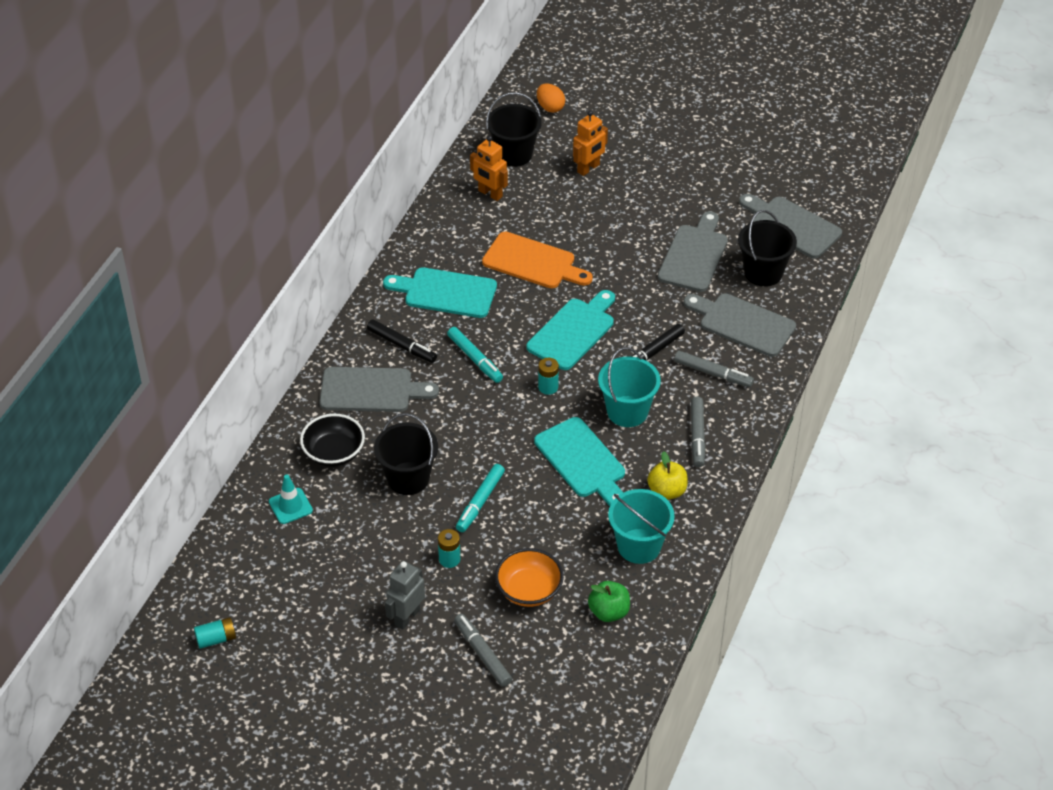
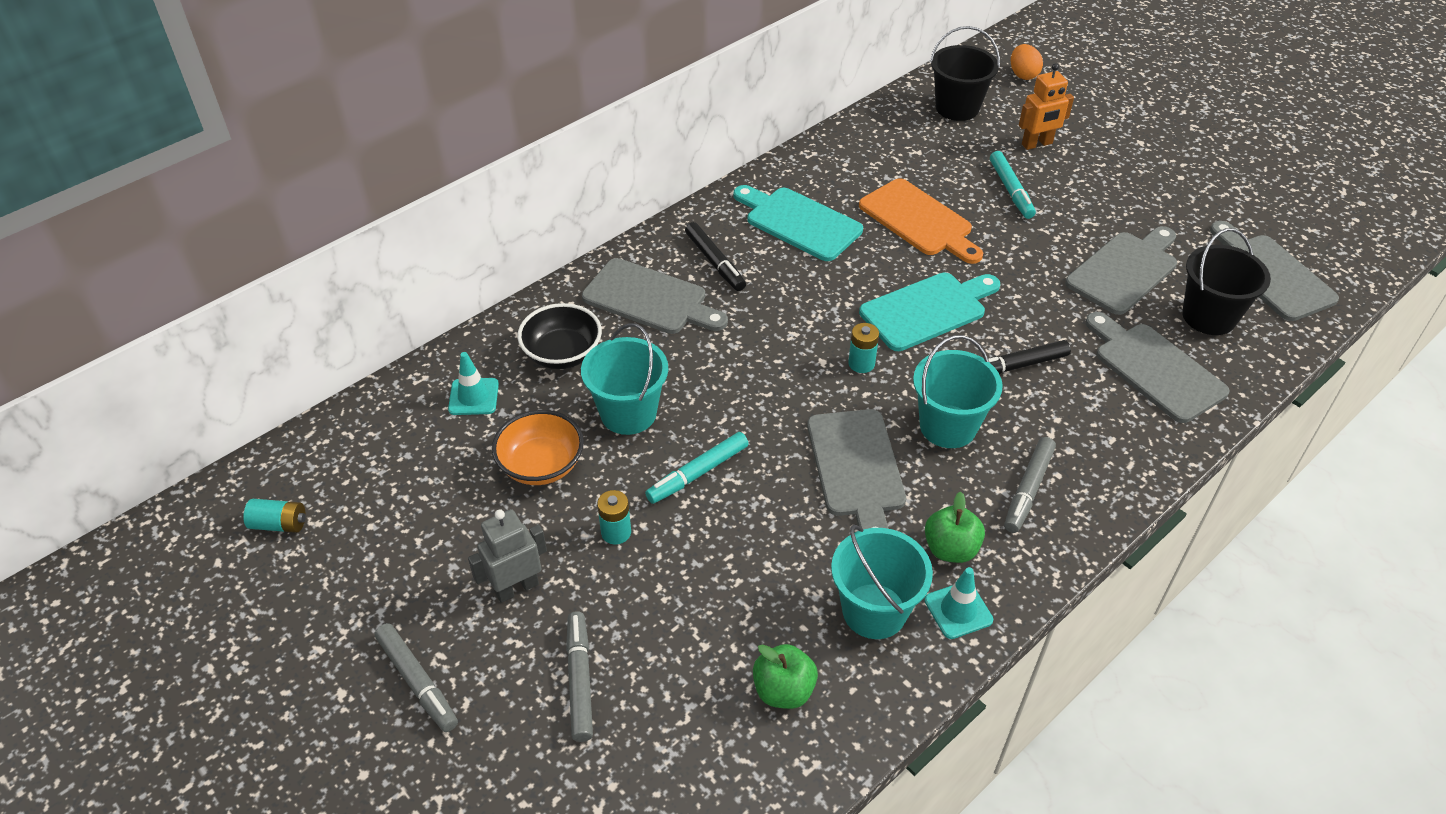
camera: 25 degrees right, 0 degrees up
black bucket [374,413,438,495] -> turquoise bucket [581,323,668,435]
turquoise marker [447,327,503,383] -> turquoise marker moved to [990,151,1036,219]
orange robot [470,136,508,201] -> none
orange bowl [495,548,564,607] -> orange bowl moved to [492,410,584,485]
turquoise cutting board [534,417,625,506] -> grey cutting board [807,409,906,529]
yellow apple [647,451,688,500] -> green apple [925,491,985,563]
grey marker [674,351,754,387] -> grey marker moved to [375,623,458,732]
none -> turquoise traffic cone [925,567,993,639]

